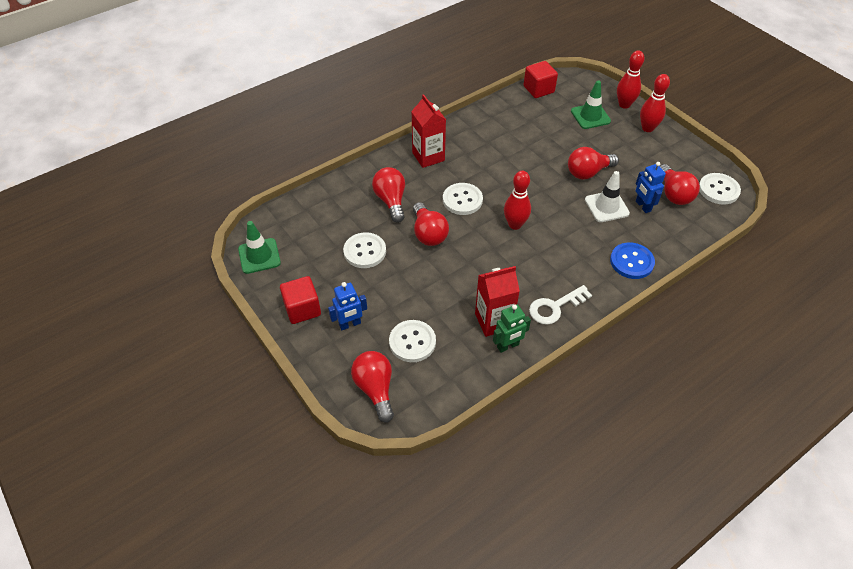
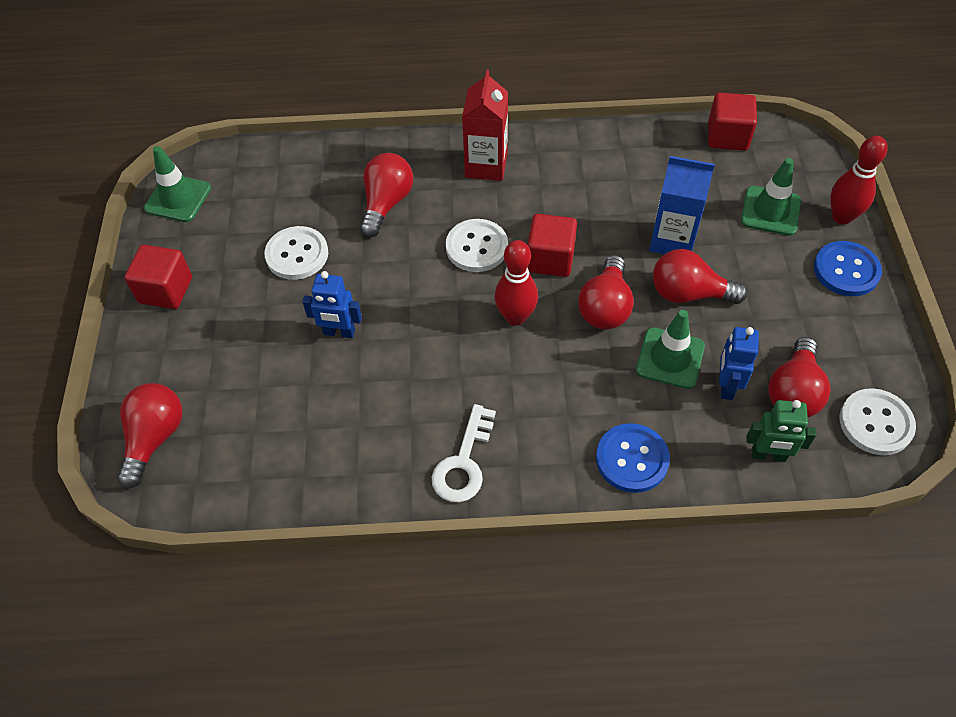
camera: 35 degrees right, 5 degrees up
blue robot [328,282,367,330] -> blue robot moved to [302,271,362,338]
white button [389,320,436,362] -> none
red light bulb [413,202,449,246] -> red light bulb moved to [578,255,634,330]
red carton [475,266,520,337] -> none
green robot [493,304,531,353] -> green robot moved to [746,400,816,462]
white key [529,285,592,325] -> white key turned 75 degrees counterclockwise [432,404,496,502]
white traffic cone [585,171,630,222] -> green traffic cone [636,310,705,389]
red bowling pin [640,74,670,132] -> blue button [814,241,882,296]
none -> red cube [527,214,577,277]
none -> blue carton [649,156,715,254]

